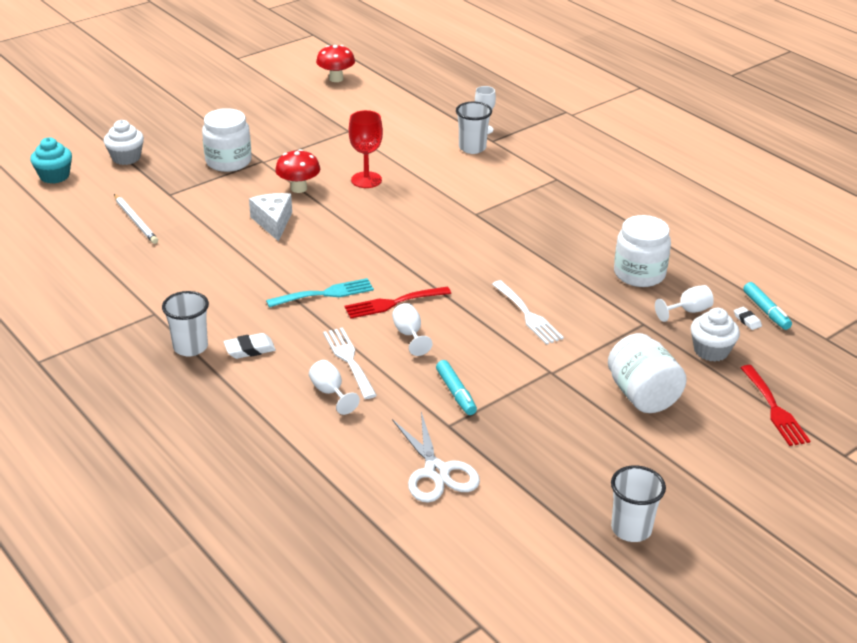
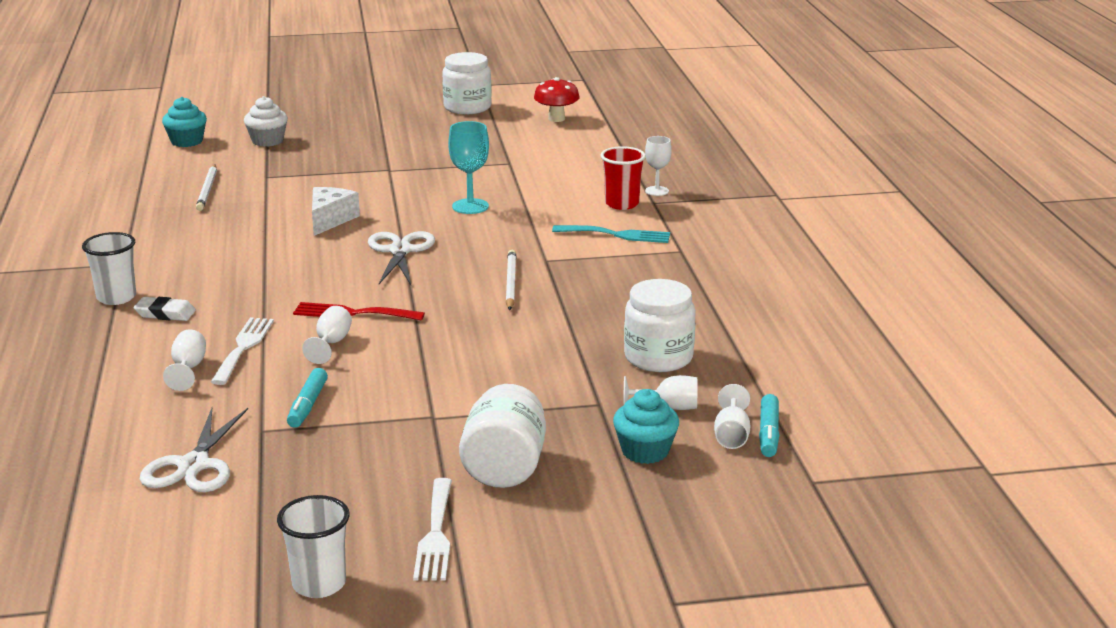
camera: 30 degrees right, 10 degrees down
white jar [202,108,252,172] -> white jar moved to [442,52,492,114]
turquoise fork [266,278,374,308] -> turquoise fork moved to [552,225,670,243]
red mushroom [275,149,320,193] -> none
red goblet [349,110,383,188] -> turquoise goblet [448,121,489,214]
white cup [456,102,492,154] -> red cup [600,146,646,210]
white fork [492,280,564,345] -> white fork moved to [413,478,452,581]
white cupcake [691,308,740,362] -> turquoise cupcake [613,389,679,464]
white eraser [734,307,762,330] -> white goblet [714,384,751,449]
red fork [740,365,810,446] -> none
none -> white scissors [368,231,435,285]
none -> white pencil [506,250,516,310]

